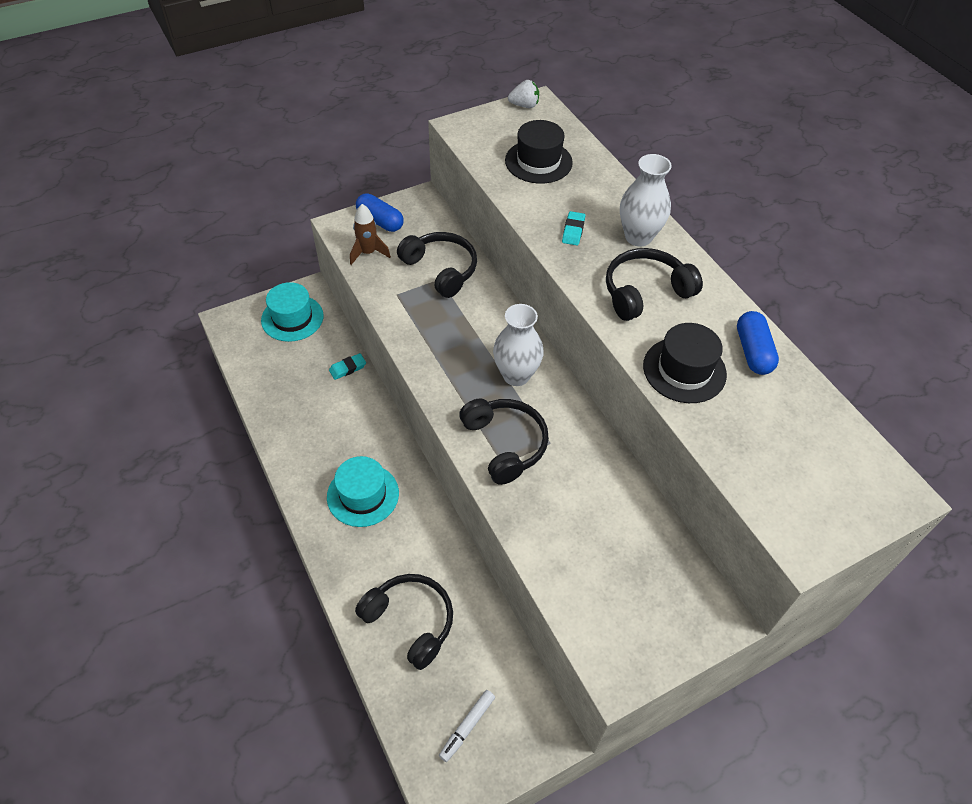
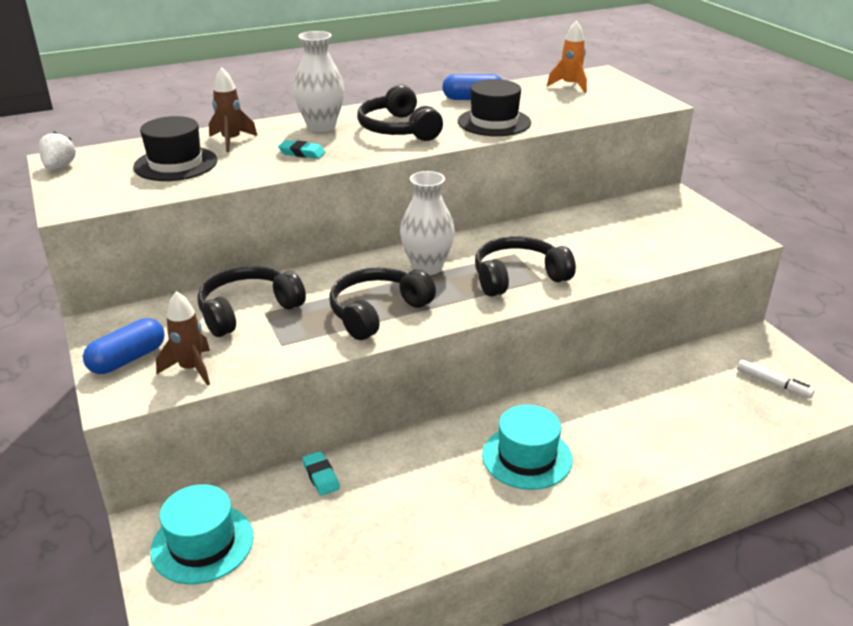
camera: 85 degrees left, 20 degrees down
black headphones [355,574,453,670] -> black headphones moved to [329,267,436,340]
none -> brown rocket [209,67,257,152]
none -> orange rocket [547,20,587,93]

